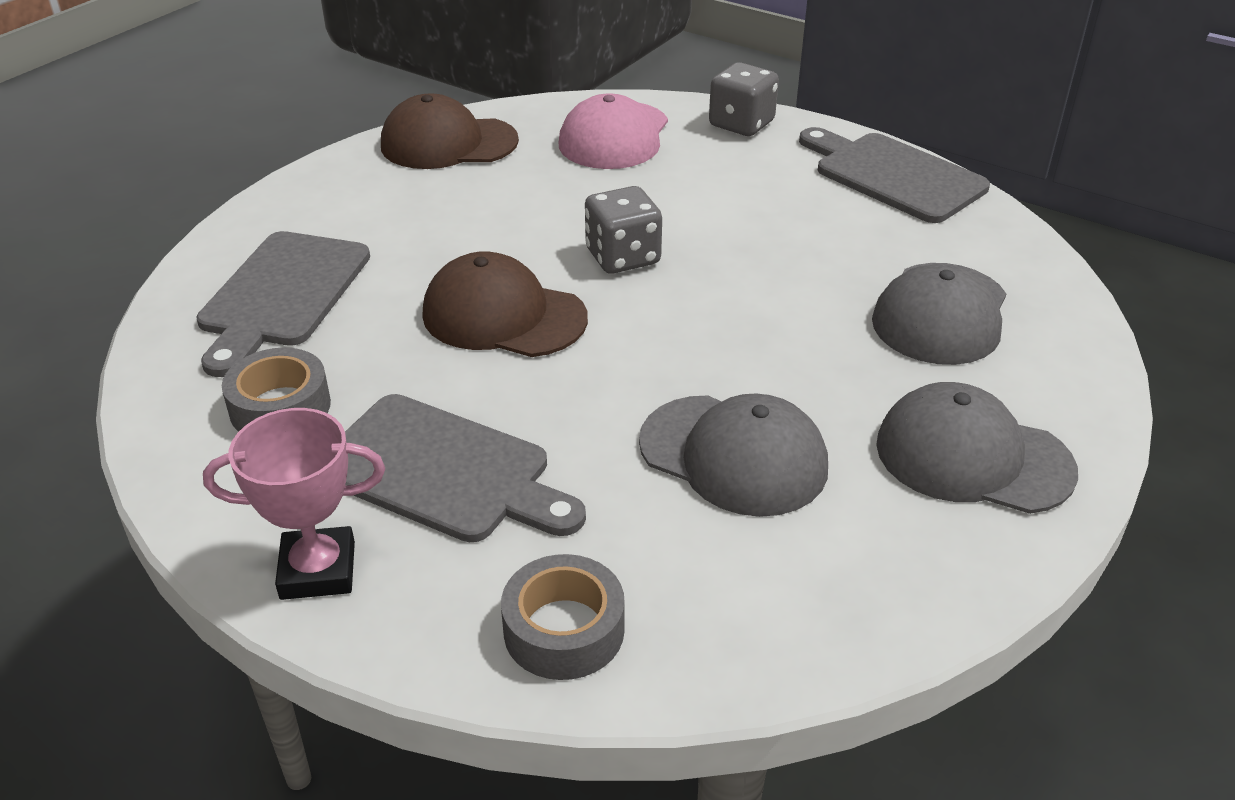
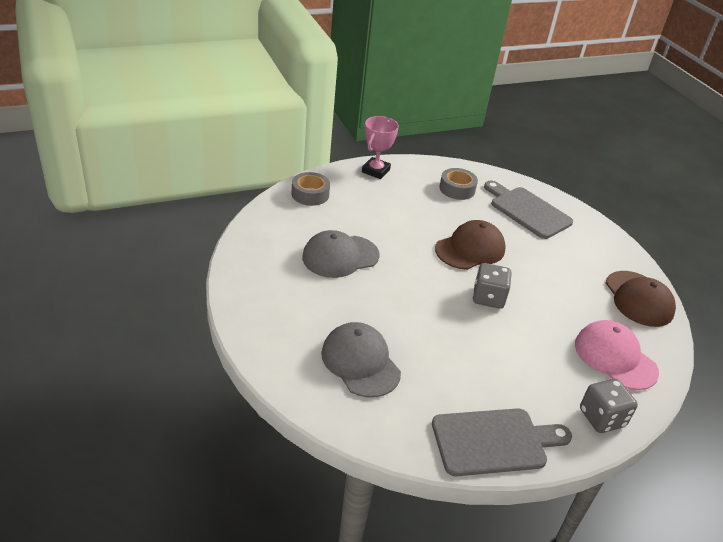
camera: 120 degrees right, 0 degrees up
grey cutting board [345,394,586,542] -> none
brown cap [381,93,519,169] -> brown cap turned 135 degrees clockwise [606,271,676,327]
grey cap [876,382,1078,514] -> none

